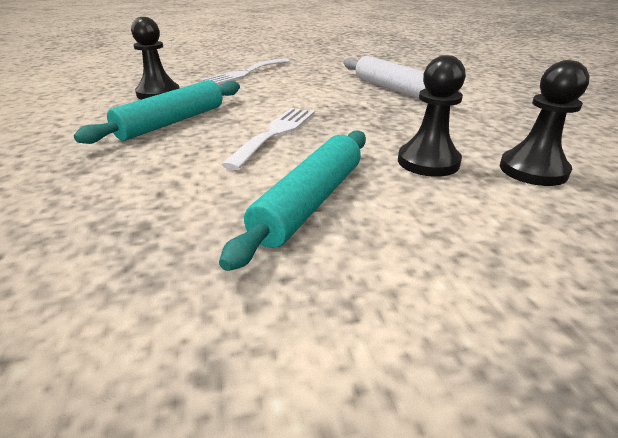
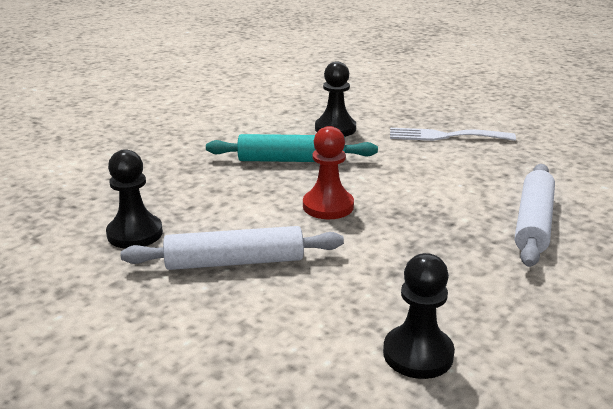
camera: 55 degrees right, 5 degrees down
turquoise rolling pin [219,131,366,271] -> white rolling pin [121,226,344,270]
white fork [221,108,315,170] -> red pawn [303,126,354,219]
black pawn [398,55,466,177] -> black pawn moved to [106,149,163,249]

